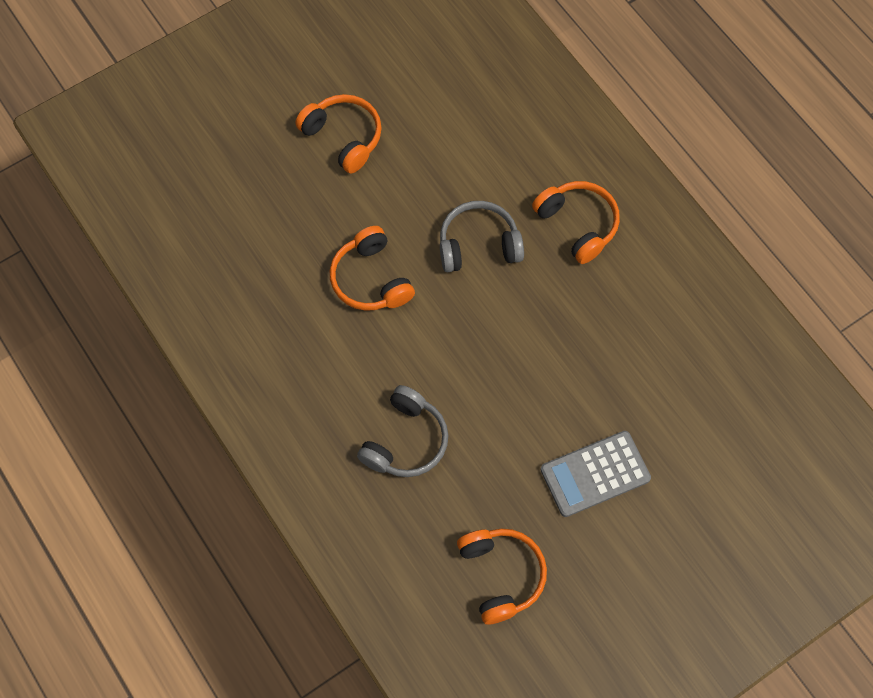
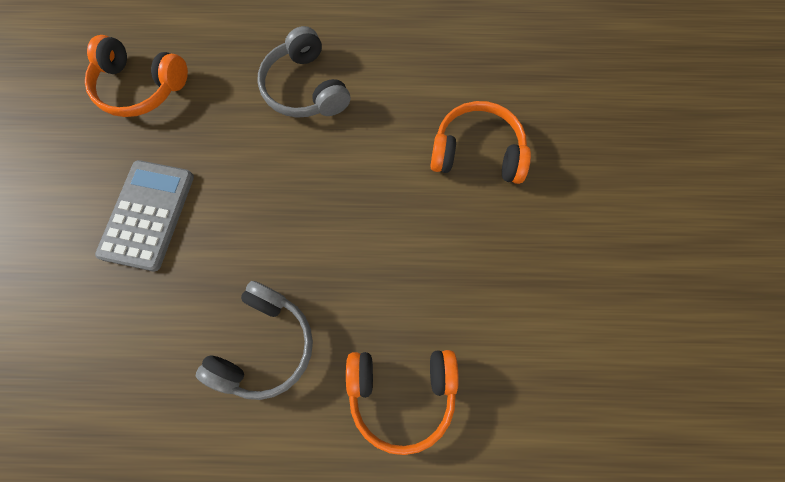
camera: 125 degrees right, 5 degrees up
orange headphones [295,94,382,173] -> none
grey headphones [440,201,524,272] -> grey headphones moved to [196,281,313,400]

